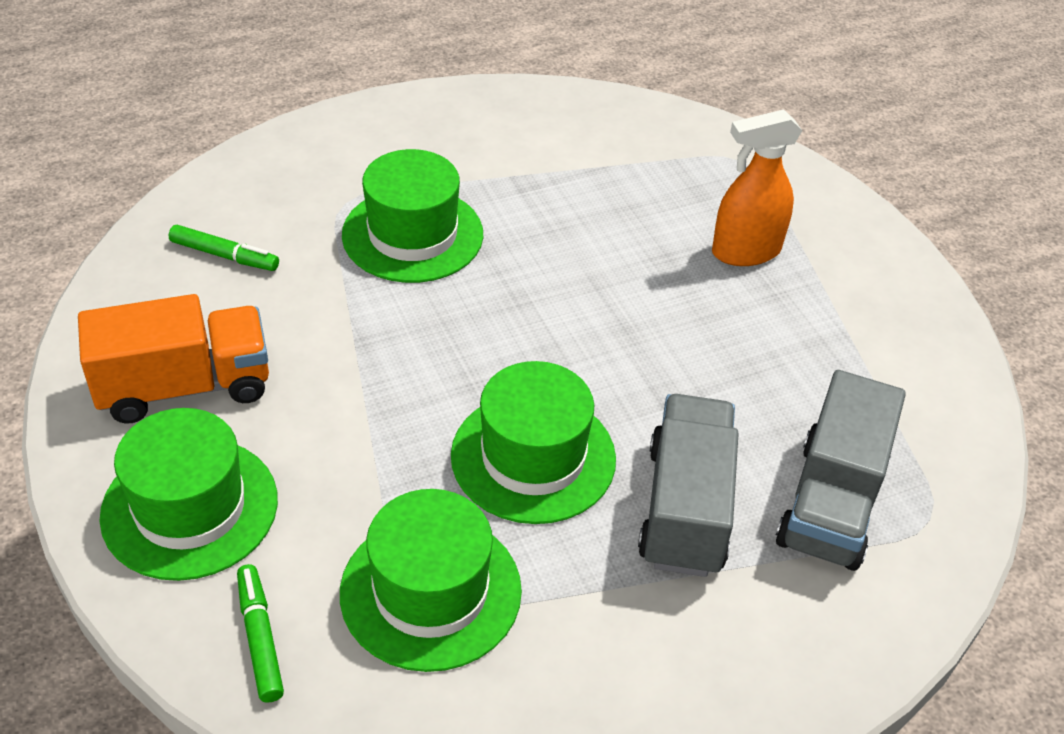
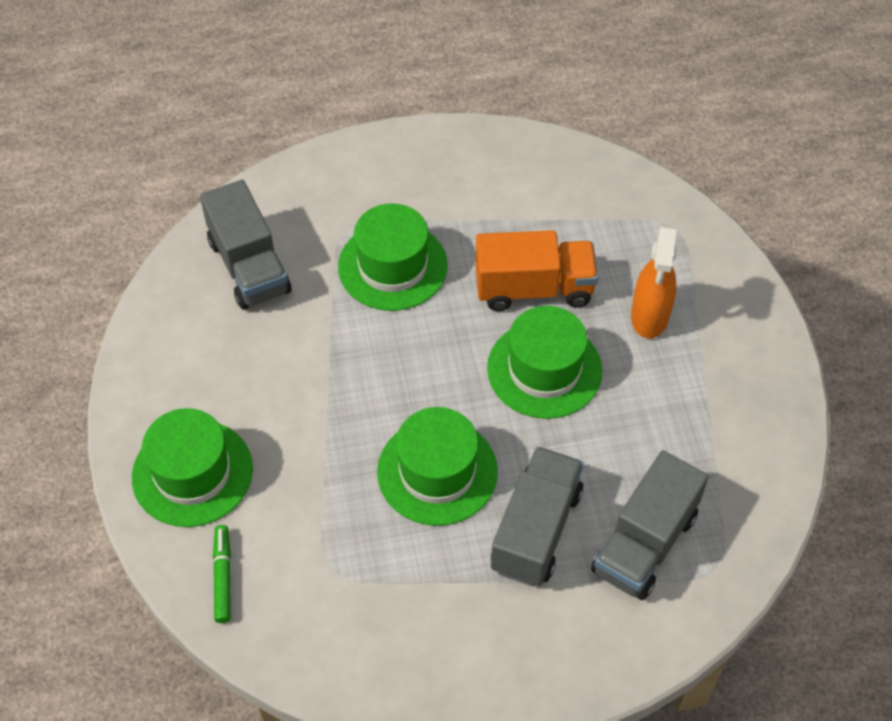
camera: 15 degrees right, 10 degrees up
orange truck [78,294,269,424] -> orange truck moved to [475,230,598,311]
green marker [169,225,279,271] -> grey truck [200,180,292,310]
green hat [340,489,522,672] -> green hat moved to [487,306,603,419]
orange spray bottle [712,109,802,266] -> orange spray bottle turned 75 degrees counterclockwise [631,226,677,339]

